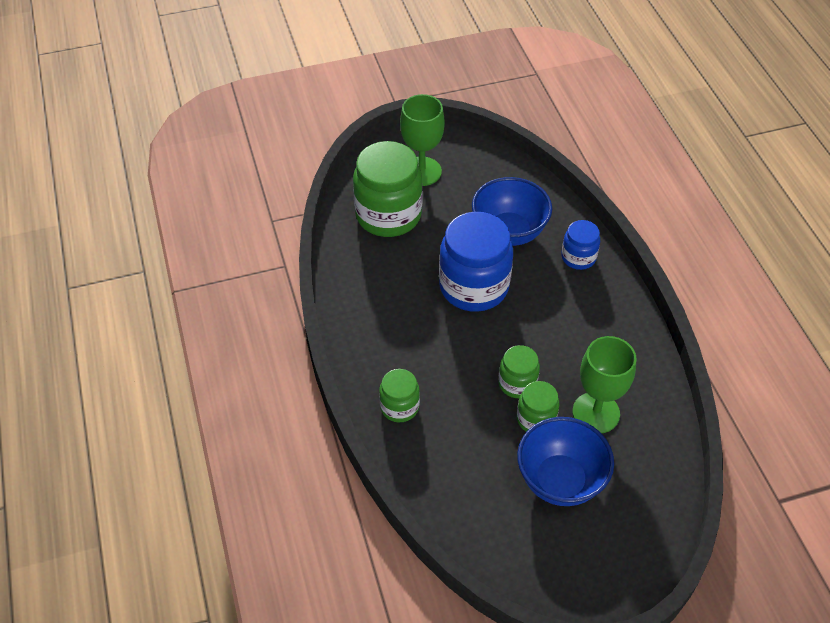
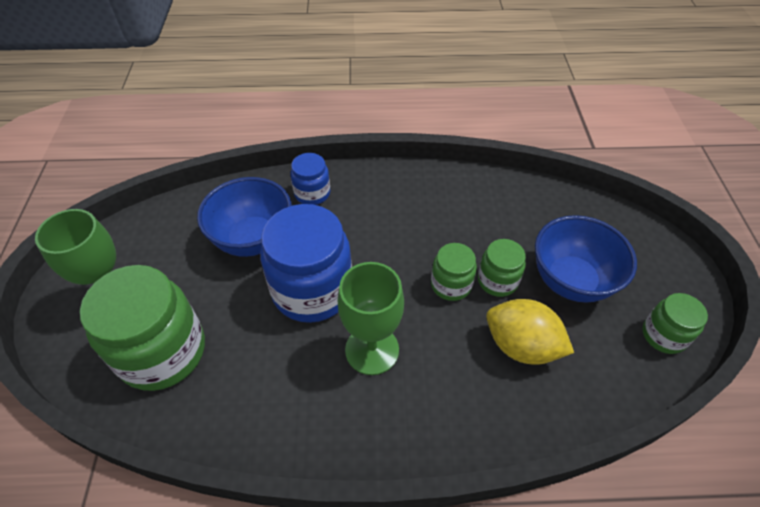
camera: 75 degrees left, 0 degrees up
green jar [379,369,420,422] -> green jar moved to [642,293,708,354]
green goblet [572,336,636,433] -> green goblet moved to [338,262,404,375]
none -> yellow lemon [486,299,574,365]

